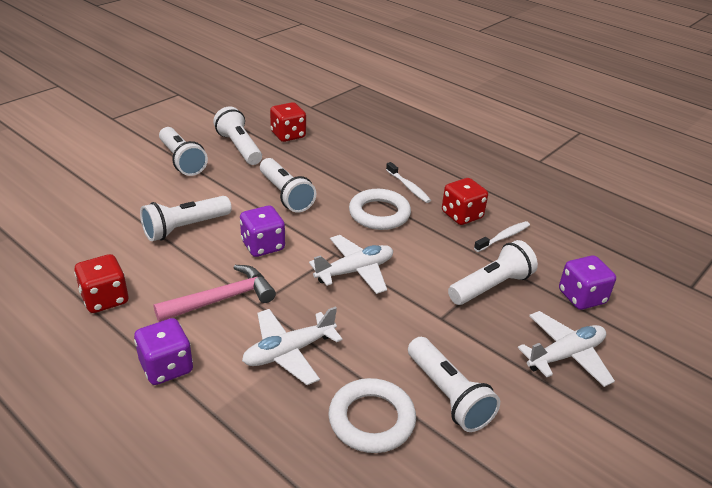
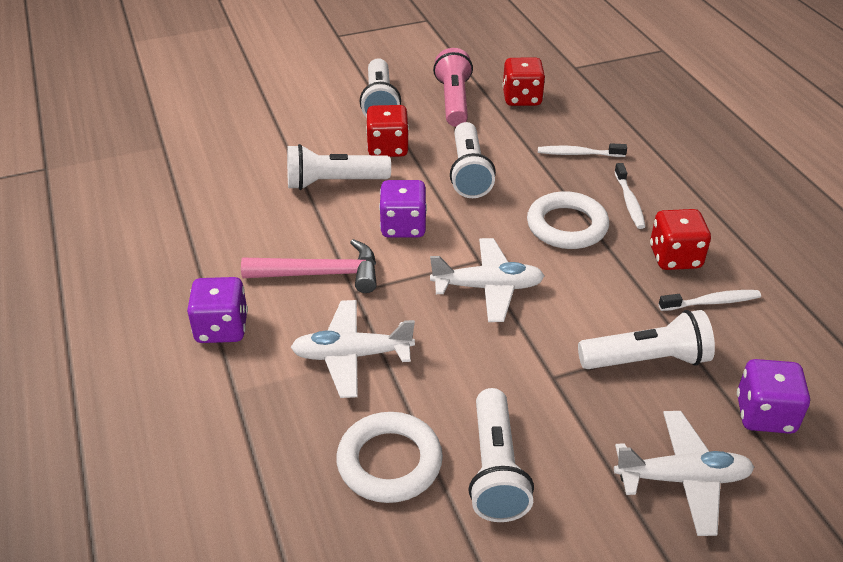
camera: 30 degrees right, 5 degrees up
red dice [74,254,128,313] -> red dice moved to [366,105,409,157]
white flashlight [213,106,262,165] -> pink flashlight [433,48,473,127]
none -> white toothbrush [538,143,627,157]

